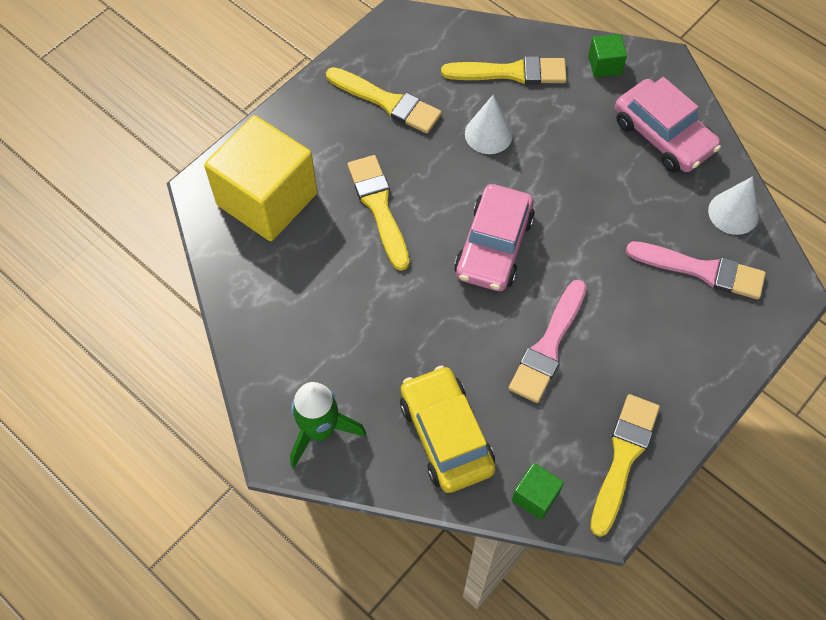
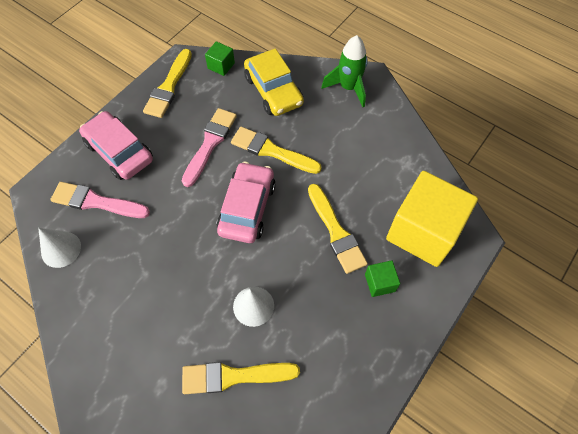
camera: 175 degrees right, 0 degrees up
yellow brush [326,67,442,133] -> yellow brush moved to [231,127,322,174]
green cube [588,34,627,78] -> green cube moved to [365,260,400,297]
pink car [615,77,721,172] -> pink car moved to [79,111,153,180]

